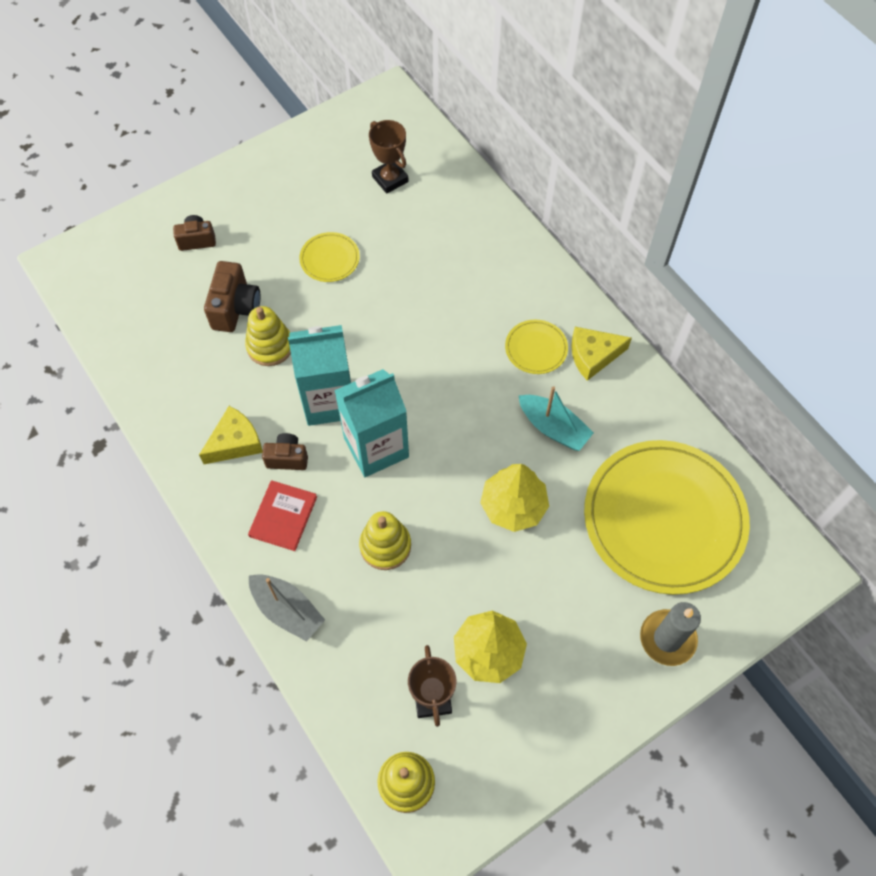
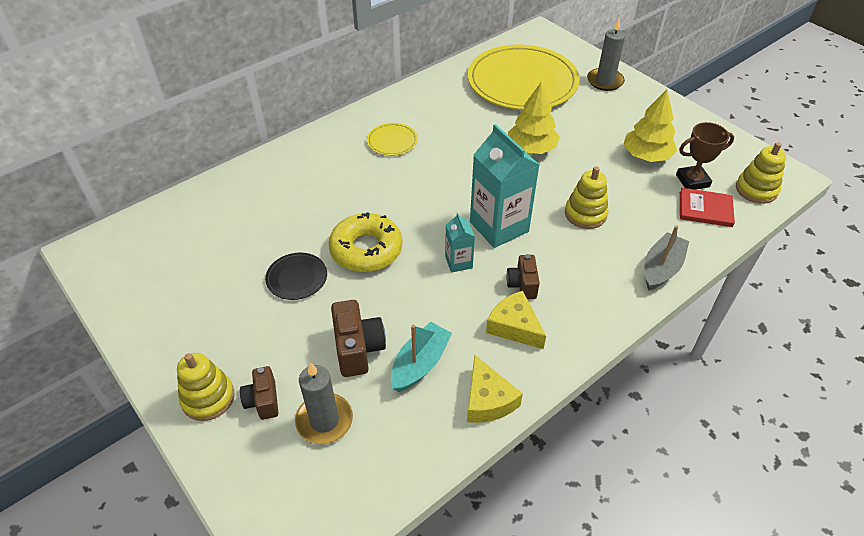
camera: 95 degrees left, 15 degrees down
brown camera [204,261,260,332] -> brown camera turned 75 degrees clockwise [331,300,386,377]
yellow stacking toy [245,306,291,366] -> yellow stacking toy moved to [177,353,234,421]
red book [248,480,317,551] -> red book moved to [680,188,735,227]
turquoise carton [288,325,351,426] -> turquoise carton [445,213,475,273], size x0.50
yellow plate [299,232,360,282] -> black plate [265,253,327,300]
brown trophy [369,120,409,194] -> none
turquoise boat [519,386,594,451] -> turquoise boat moved to [391,322,452,392]
yellow cheese [571,327,632,381] -> yellow cheese moved to [467,355,523,423]
none -> grey candle [295,362,353,444]
none -> yellow donut [329,212,402,272]

